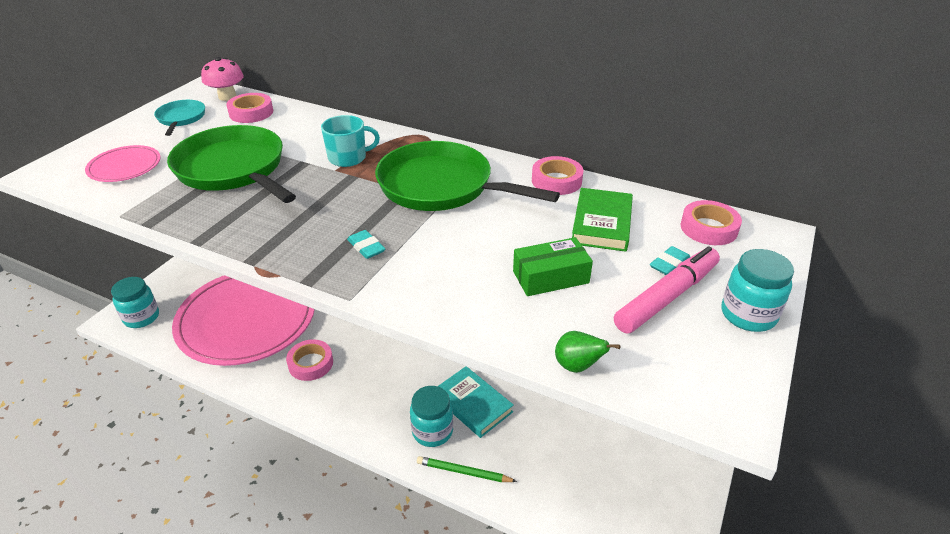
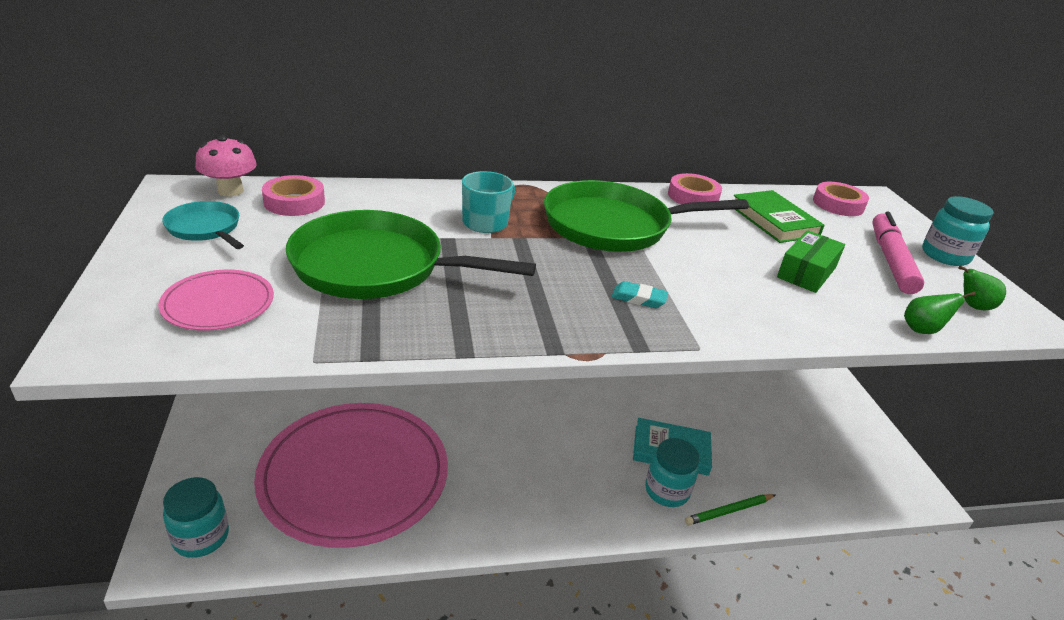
camera: 40 degrees left, 5 degrees down
pink tape [286,339,333,381] -> none
turquoise eraser [650,246,690,275] -> none
none -> green pear [958,266,1006,310]

